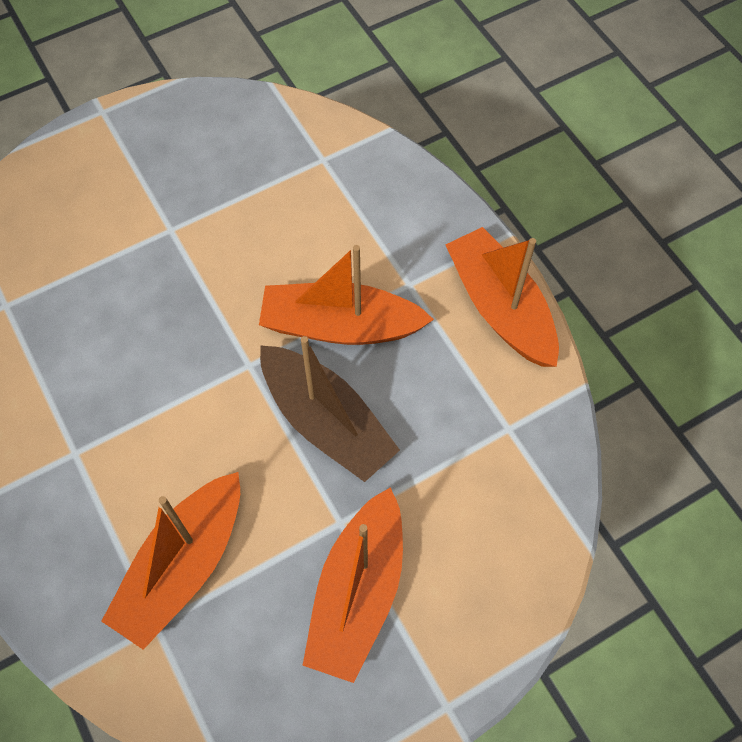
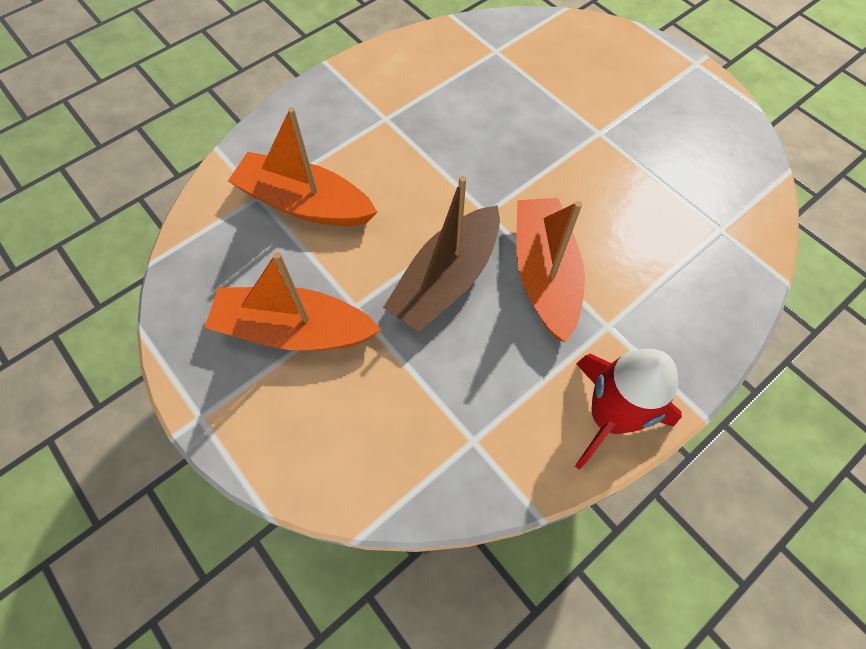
camera: 80 degrees right, 0 degrees up
orange boat [445,227,559,367] -> red rocket [575,349,682,470]

